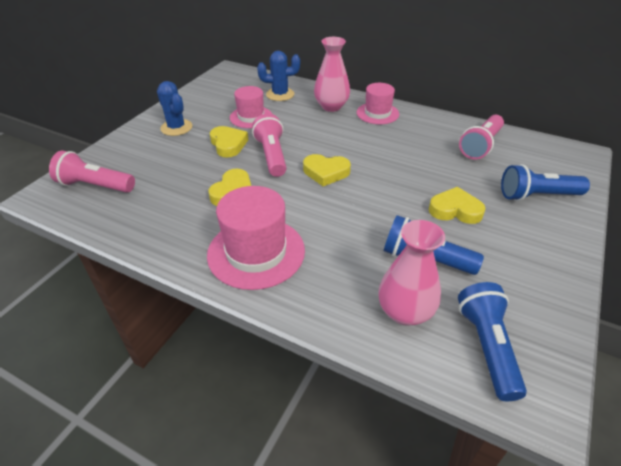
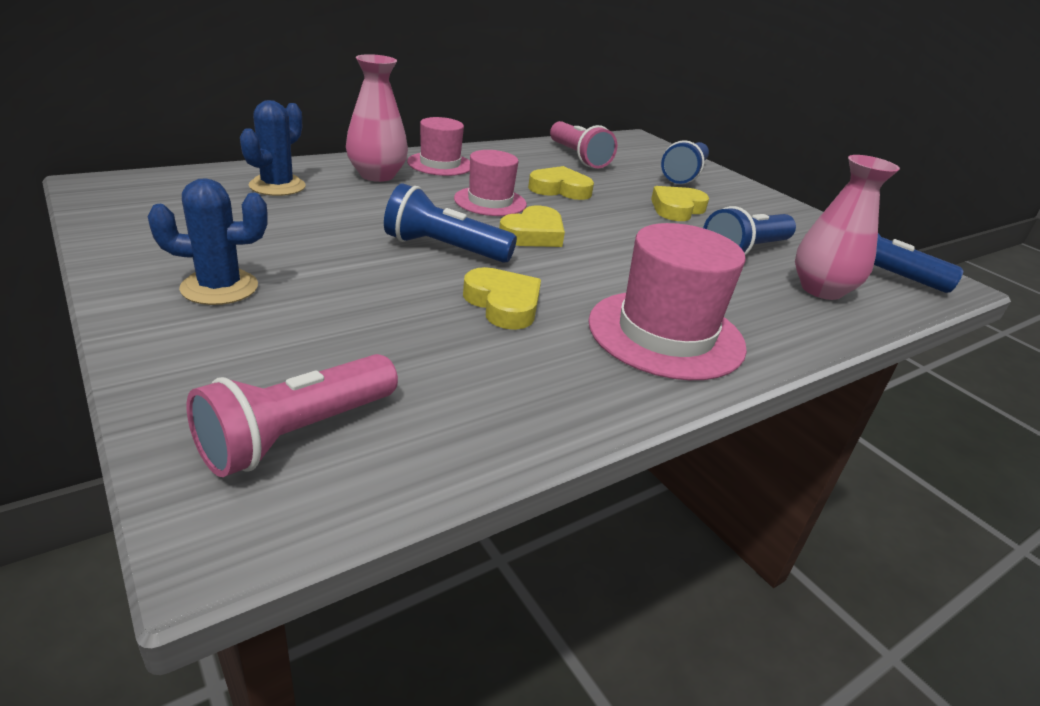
camera: 65 degrees left, 10 degrees down
yellow heart [210,126,249,158] -> yellow heart moved to [528,166,594,200]
pink hat [230,86,272,128] -> pink hat moved to [454,150,527,216]
pink flashlight [252,114,287,177] -> blue flashlight [384,183,517,263]

